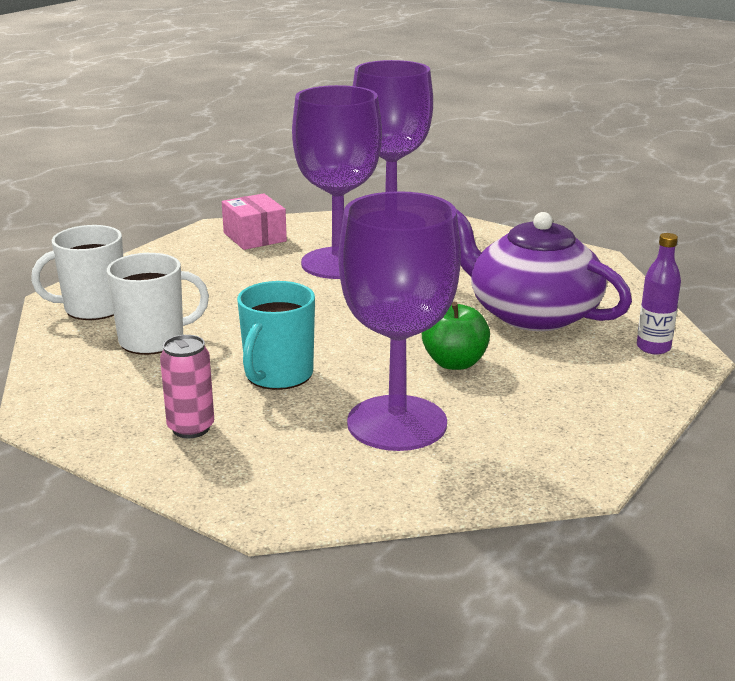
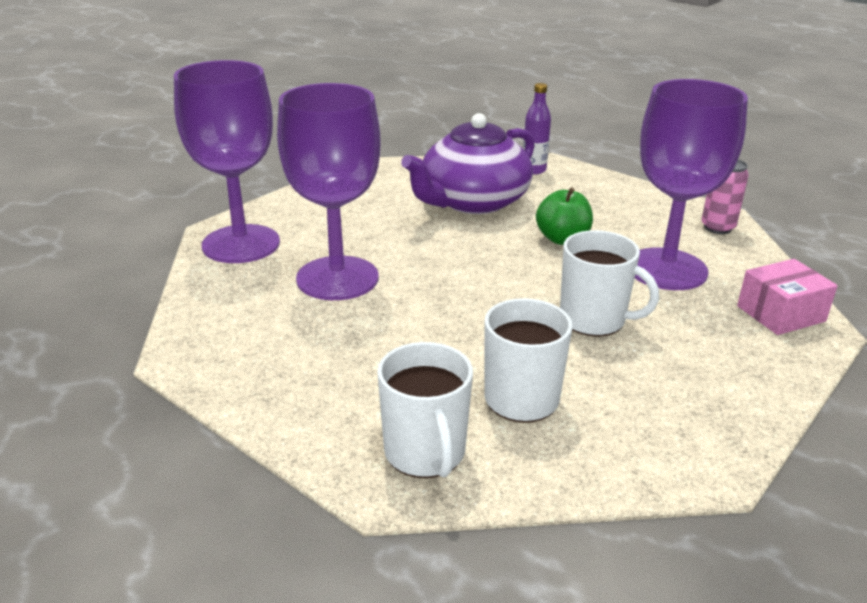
camera: 85 degrees left, 5 degrees up
pink can [160,335,214,438] -> pink can moved to [701,159,748,234]
pink box [222,193,287,250] -> pink box moved to [737,259,838,335]
turquoise mug [237,281,315,390] -> white mug [560,230,659,337]

